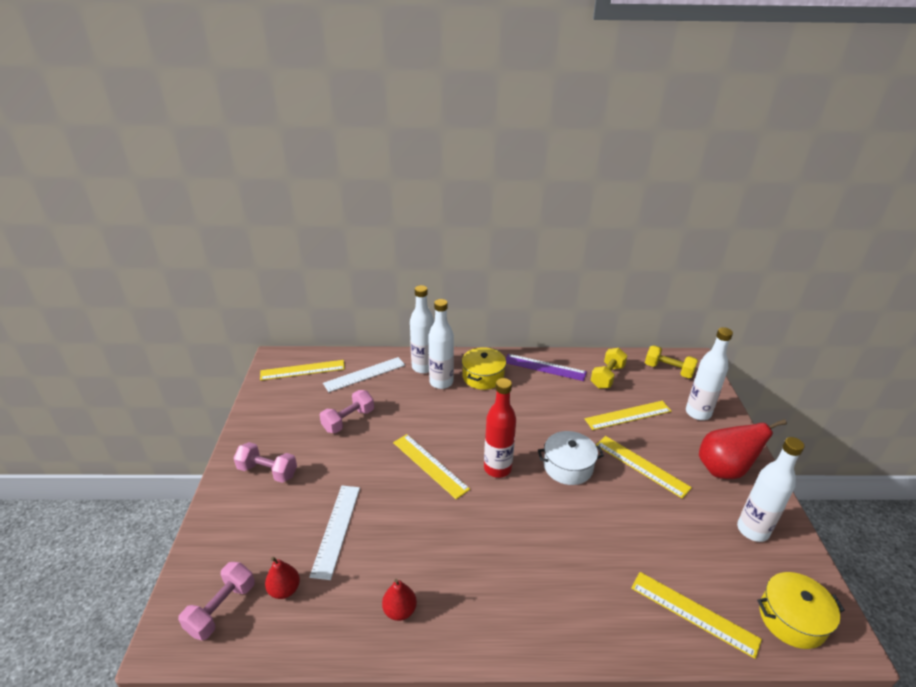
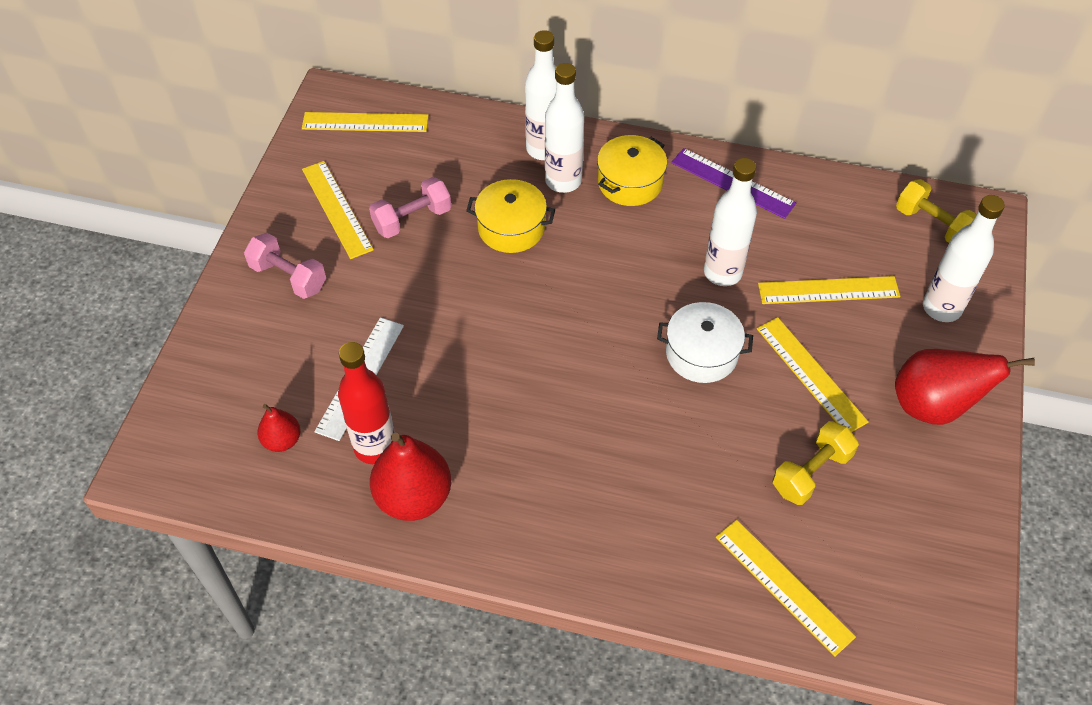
camera: 15 degrees right, 20 degrees up
pink dumbbell [178,562,255,640] -> none
white ruler [323,357,405,392] -> none
red pear [382,579,417,621] -> red pear [370,433,451,521], size x1.85
yellow ruler [393,434,470,499] -> yellow ruler moved to [302,161,374,259]
red bottle [484,378,516,478] -> red bottle moved to [338,342,395,464]
yellow dumbbell [591,348,627,389] -> yellow dumbbell moved to [773,421,859,505]
white bottle [737,437,804,542] -> white bottle moved to [704,158,757,286]
yellow pot [757,572,845,649] -> yellow pot moved to [466,179,555,253]

